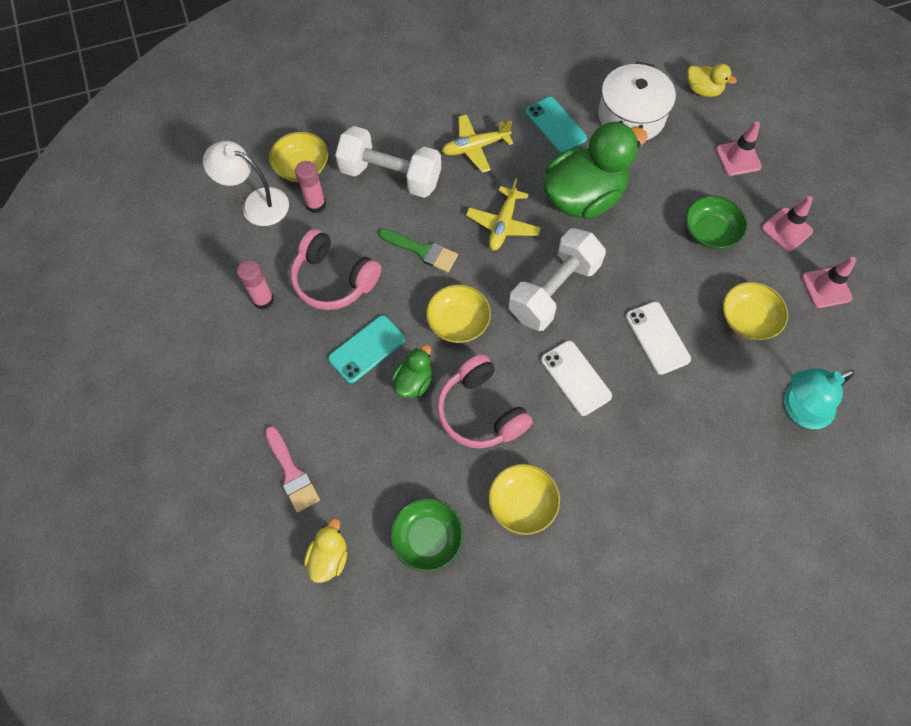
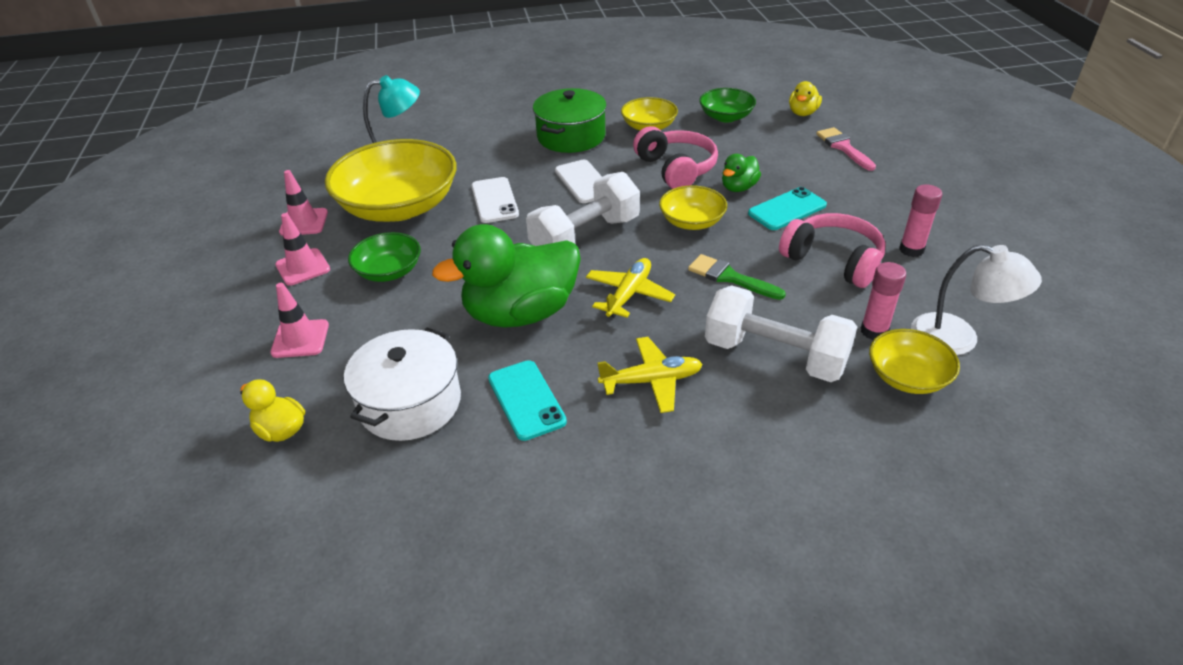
camera: 170 degrees left, 25 degrees down
yellow bowl [723,282,788,340] -> yellow bowl [325,139,456,222], size x1.98
none -> green pot [533,88,607,153]

